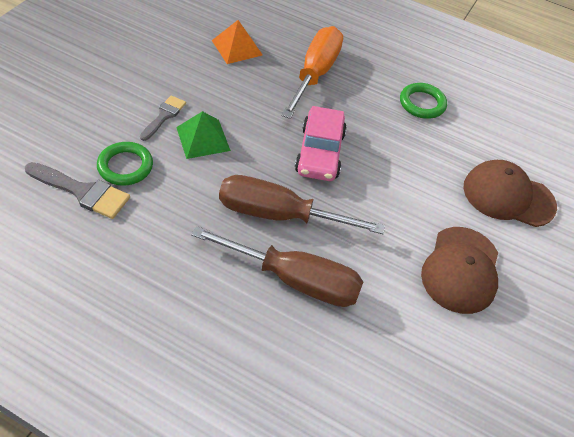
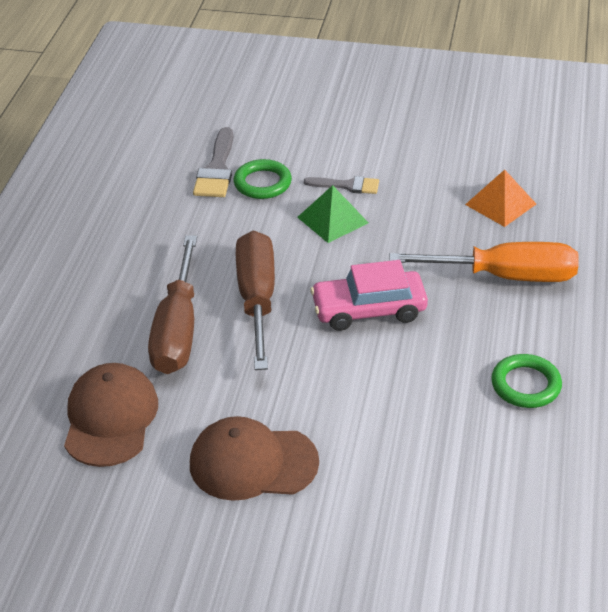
camera: 80 degrees right, 10 degrees down
brown cap [463,160,557,227] -> brown cap moved to [64,363,158,467]

